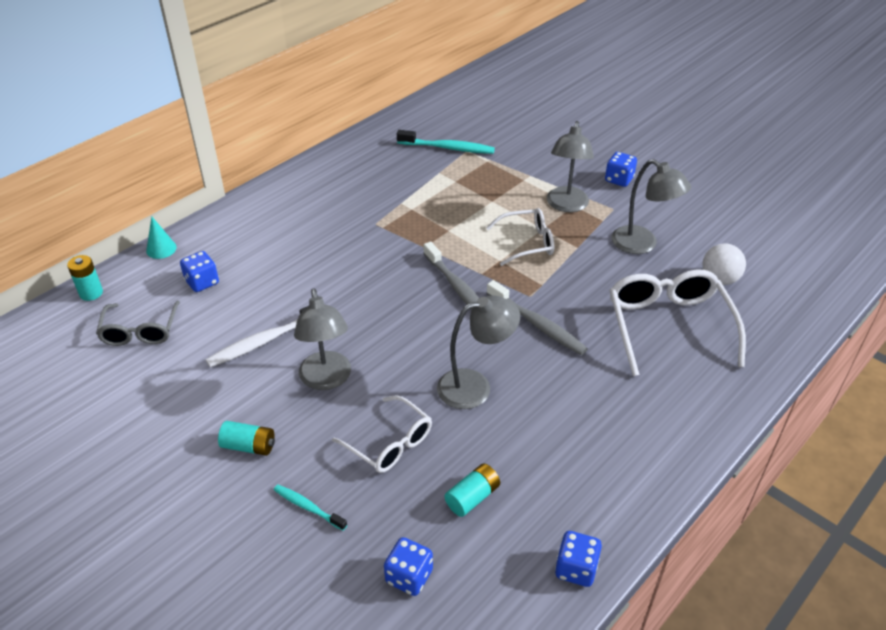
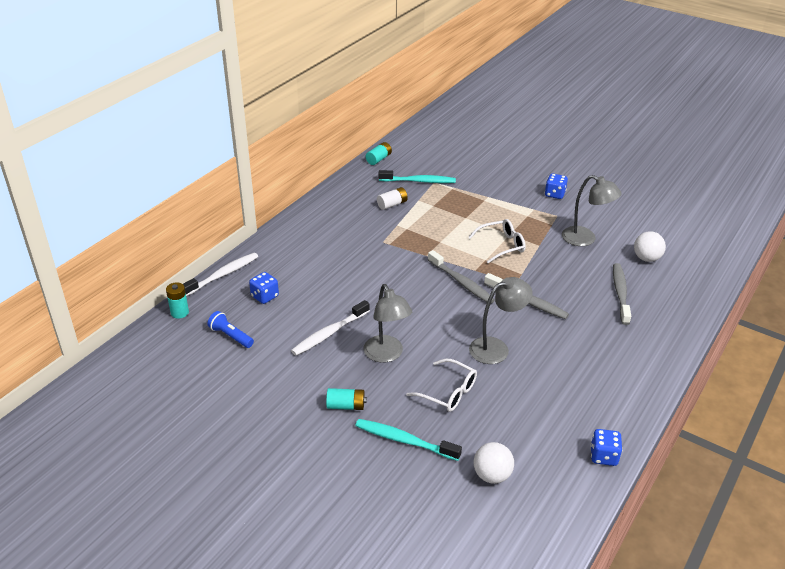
camera: 10 degrees left, 5 degrees down
grey glasses [96,301,180,346] -> blue flashlight [207,311,254,348]
turquoise cone [146,217,177,259] -> white toothbrush [183,253,258,296]
turquoise toothbrush [274,484,347,531] -> turquoise toothbrush [355,419,462,461], size x1.72
blue dice [384,537,433,596] -> white ball [474,442,514,484]
turquoise battery [445,463,500,517] -> turquoise battery moved to [366,142,392,165]
grey lamp [547,121,594,212] -> none
white glasses [610,270,746,376] -> grey toothbrush [613,263,631,325]
none -> white battery [377,187,408,210]

